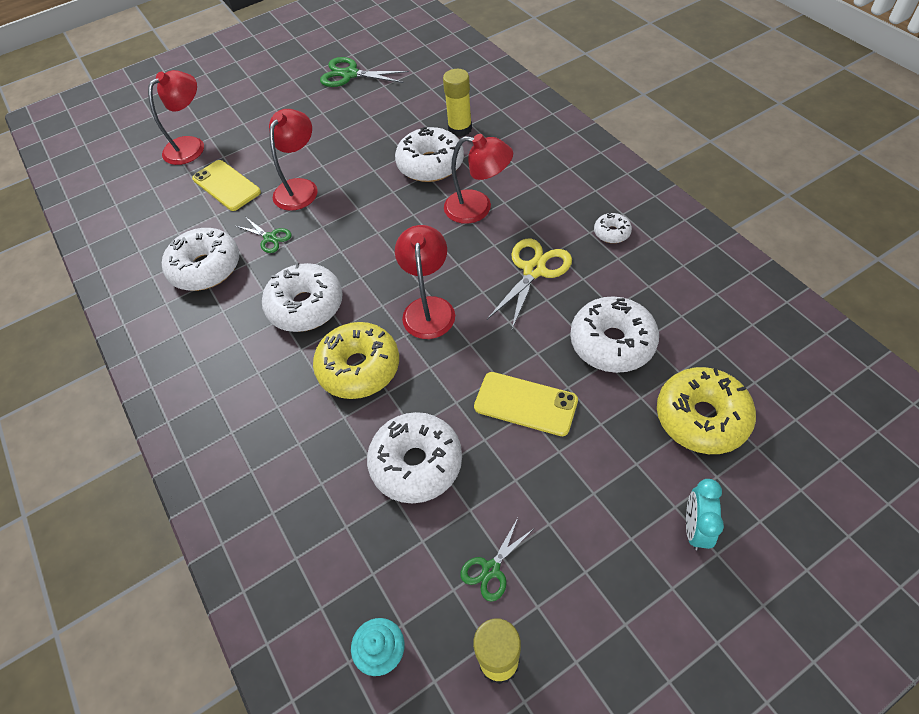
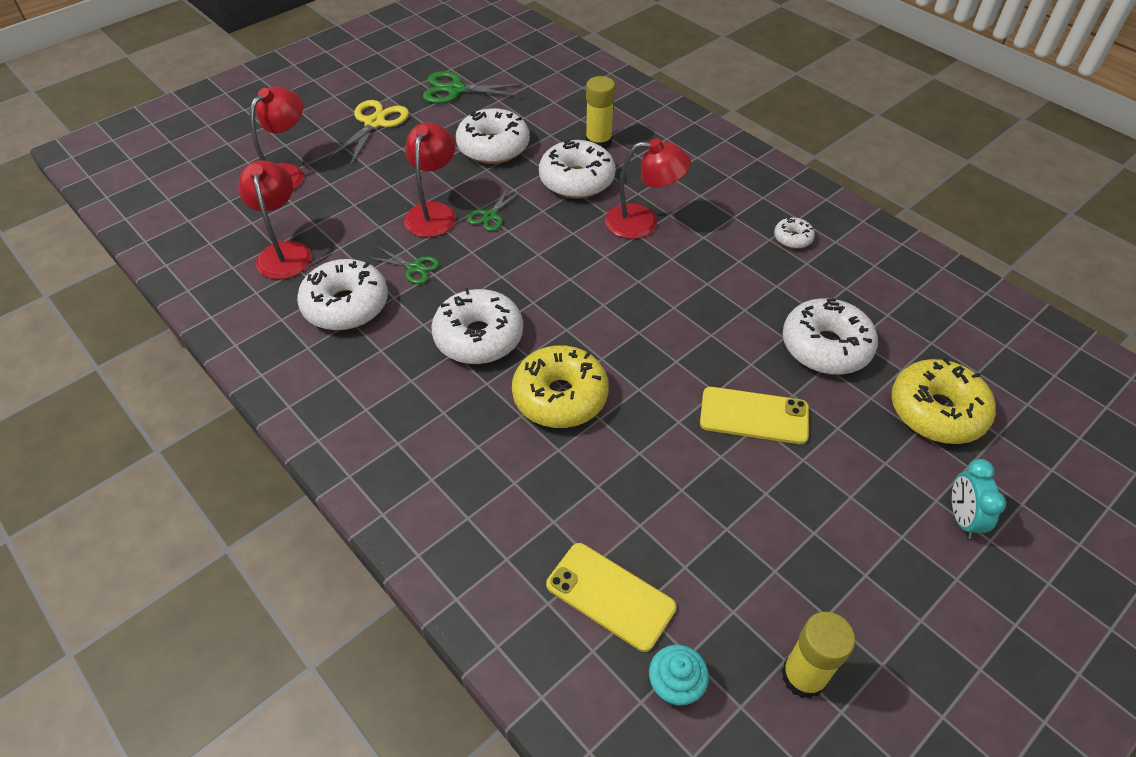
camera: 15 degrees left, 5 degrees down
yellow phone [192,160,261,211] -> yellow phone moved to [546,543,676,652]
white donut [367,412,462,504] -> white donut moved to [456,108,529,164]
red lamp [395,225,455,339] -> red lamp moved to [238,160,312,279]
green scissors [461,518,533,602] -> green scissors moved to [467,188,521,231]
yellow scissors [487,239,572,329] -> yellow scissors moved to [328,100,409,165]

